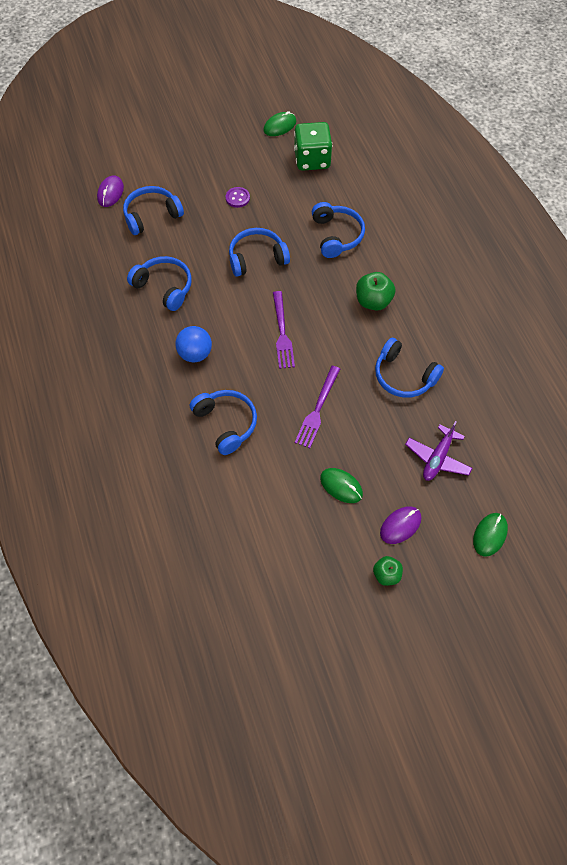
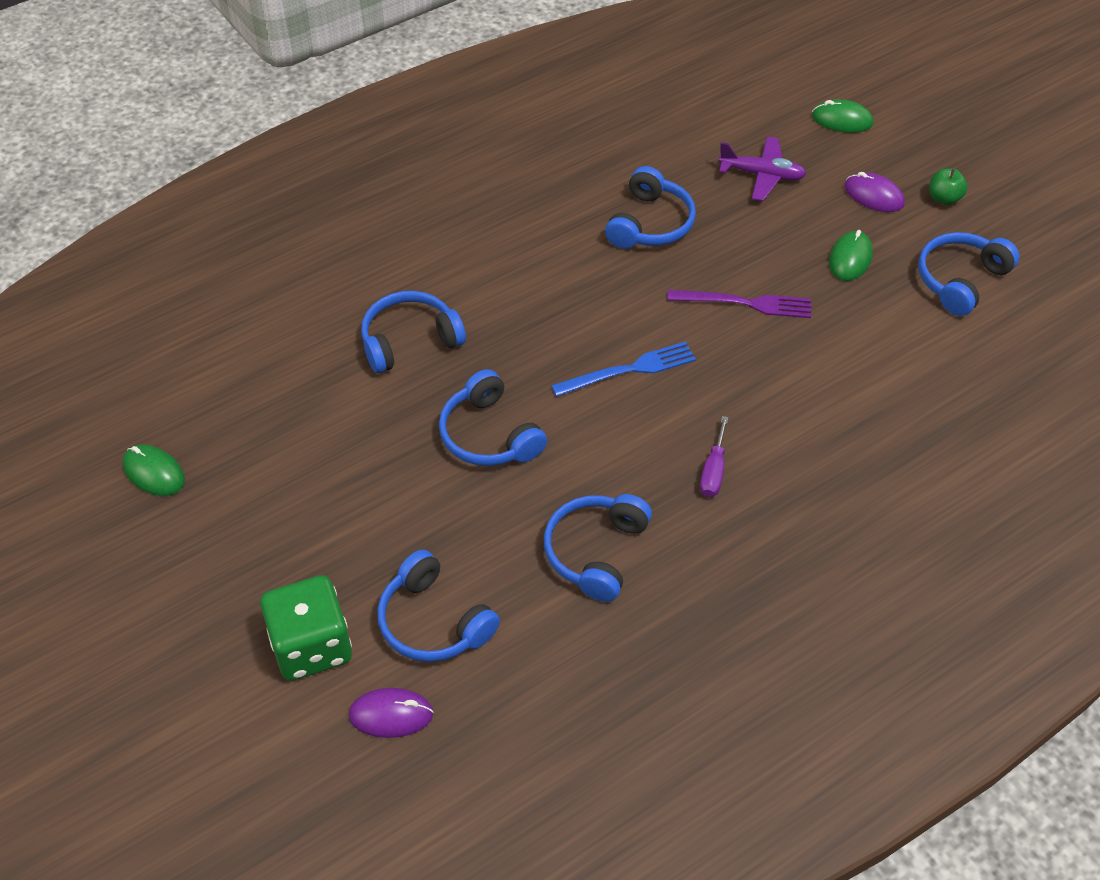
camera: 105 degrees left, 10 degrees down
blue ball [175,326,212,363] -> purple screwdriver [700,416,728,497]
blue headphones [190,390,257,455] -> blue headphones moved to [918,232,1020,316]
purple button [226,187,250,208] -> none
purple fork [273,291,295,369] -> blue fork [551,341,696,397]
green dice [294,122,332,171] -> green dice moved to [260,575,352,681]
green apple [356,272,395,311] -> none

